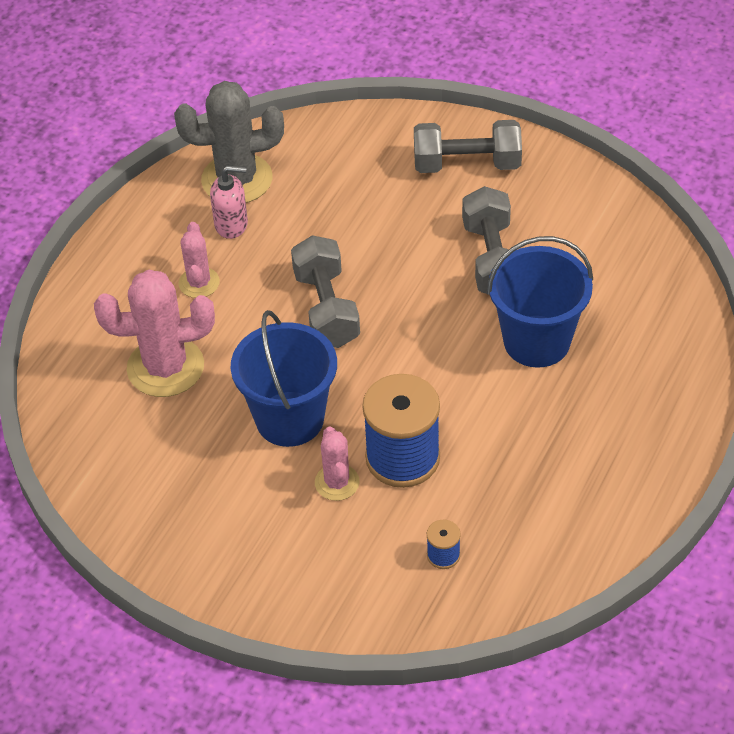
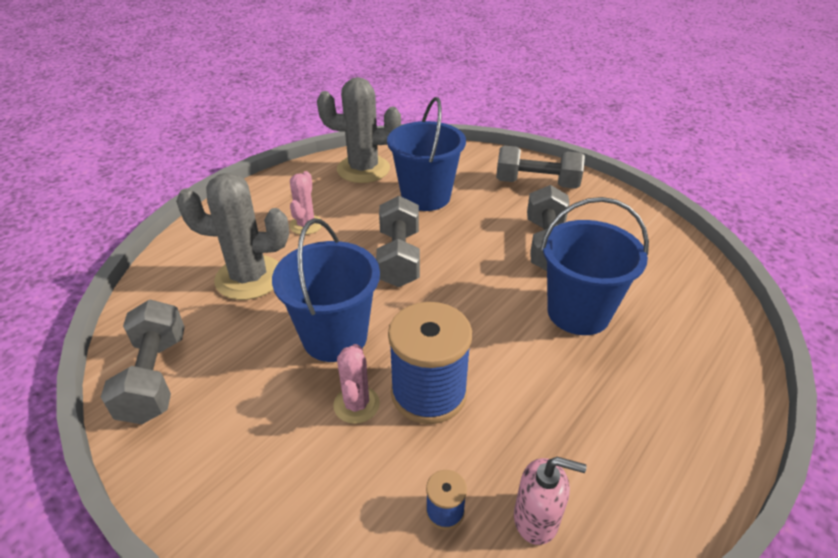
camera: 10 degrees right, 10 degrees down
pink cactus [94,270,215,397] -> grey cactus [176,173,289,300]
pink soap dispenser [210,165,248,239] -> pink soap dispenser moved to [514,457,587,545]
none -> grey dumbbell [101,299,185,424]
none -> blue bucket [387,97,466,211]

